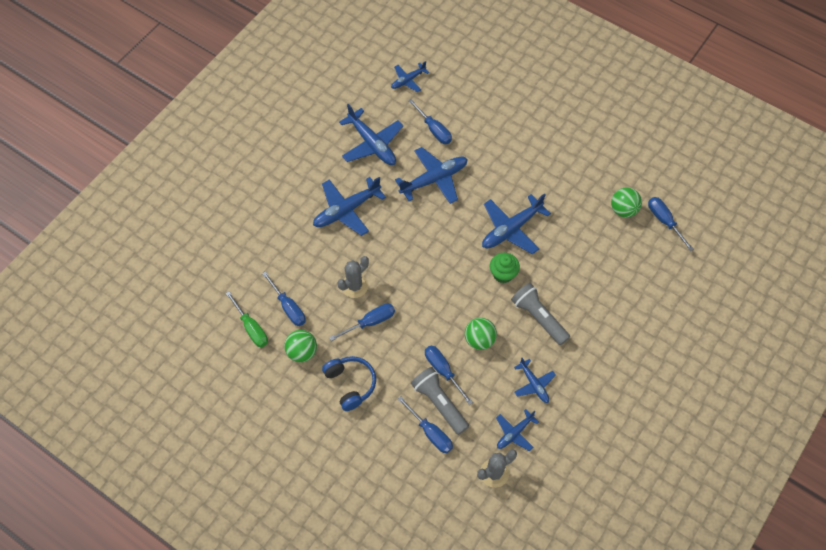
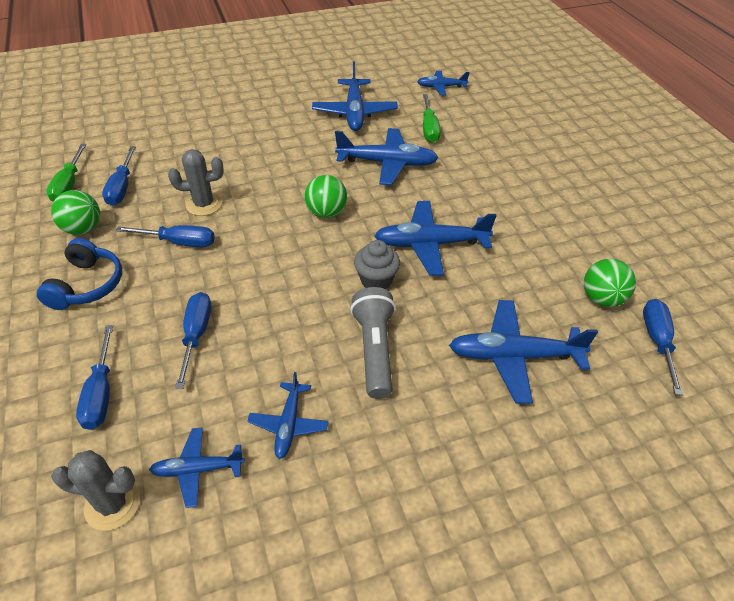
camera: 35 degrees right, 15 degrees down
blue plane [313,177,386,236] -> blue plane moved to [449,300,598,404]
blue screwdriver [408,99,452,144] -> green screwdriver [423,94,441,143]
grey flashlight [411,367,469,435] -> none
green ball [465,318,497,350] -> green ball moved to [305,175,347,218]
green cupcake [490,253,520,283] -> grey cupcake [354,240,400,289]

